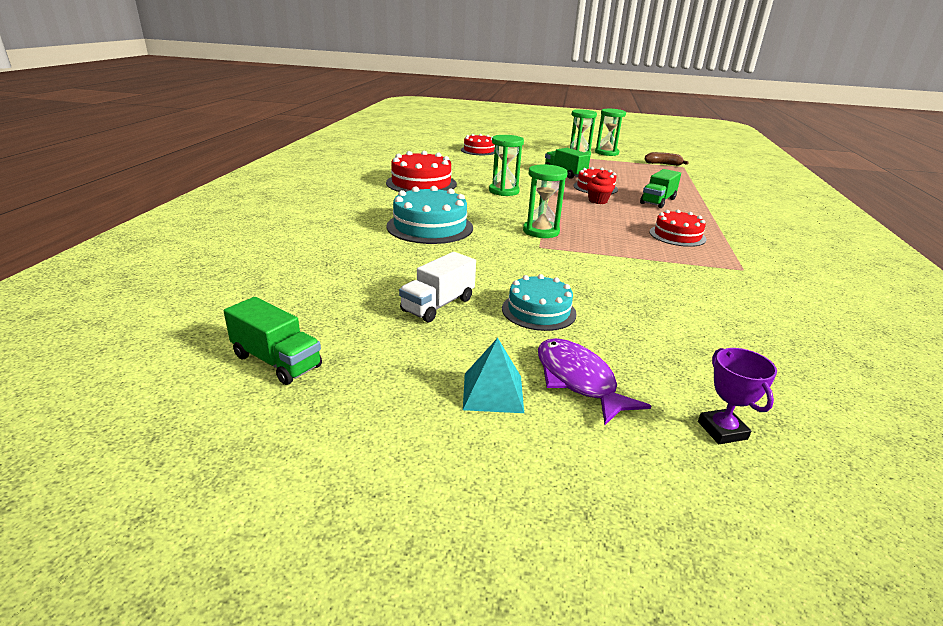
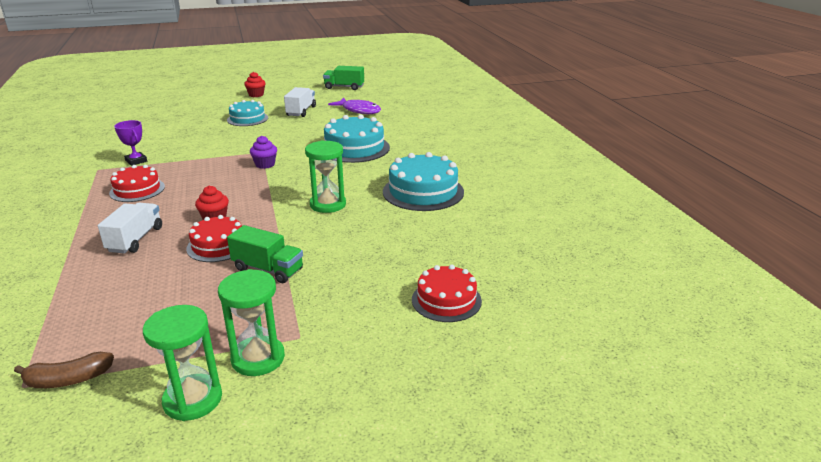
camera: 155 degrees right, 0 degrees up
red cake [386,151,457,192] -> turquoise cake [383,152,464,211]
turquoise pyramid [463,338,524,413] -> red cupcake [244,72,266,97]
green hourglass [523,164,568,238] -> purple cupcake [250,136,277,169]
purple fish [538,338,651,425] -> purple fish moved to [328,98,381,114]
green truck [640,169,681,208] -> white truck [98,203,162,254]
purple trophy [698,348,777,444] -> purple trophy moved to [114,120,147,166]

